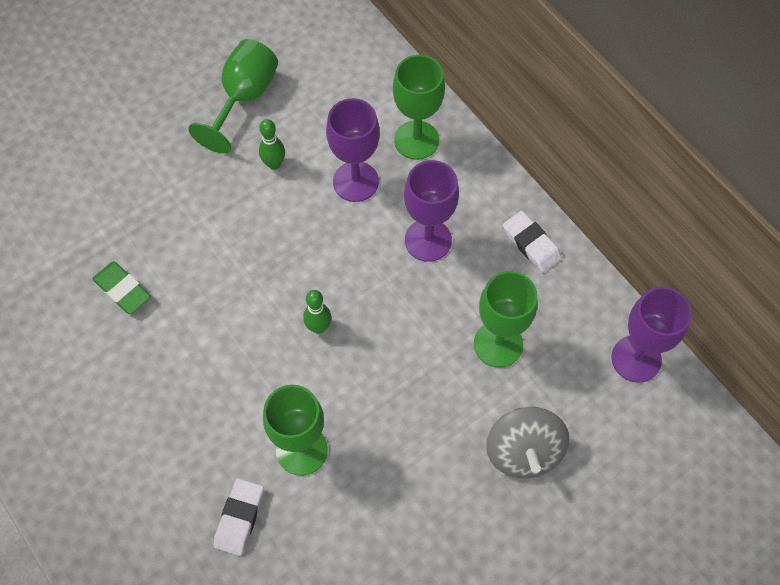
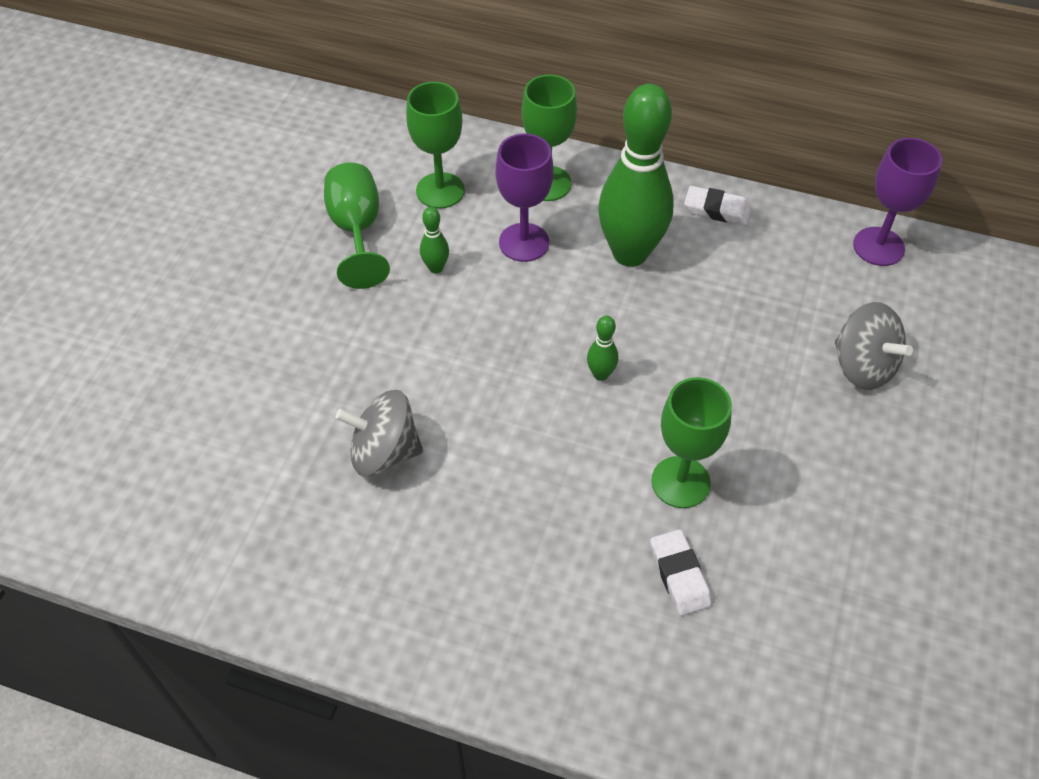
camera: 35 degrees left, 10 degrees down
green eraser [92,262,151,314] -> grey spinning top [335,390,423,476]
purple goblet [404,160,459,262] -> green bowling pin [598,84,674,267]
green goblet [474,271,538,368] -> green goblet moved to [406,82,465,209]

